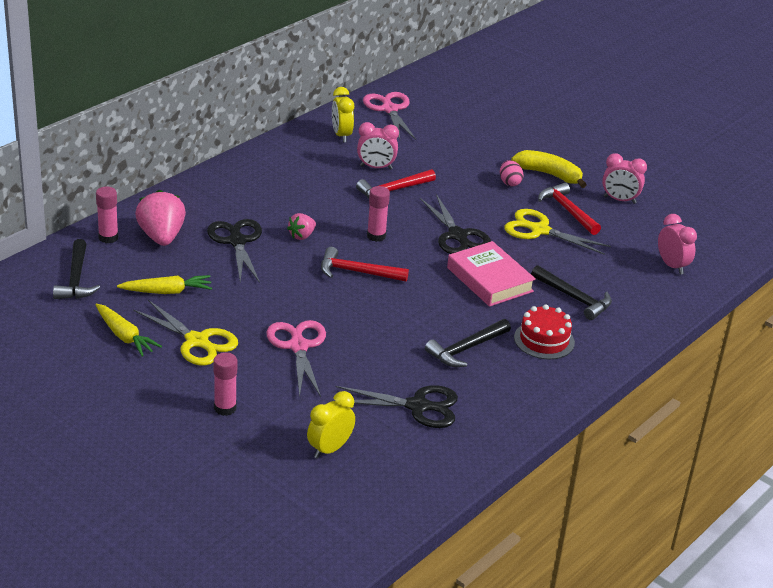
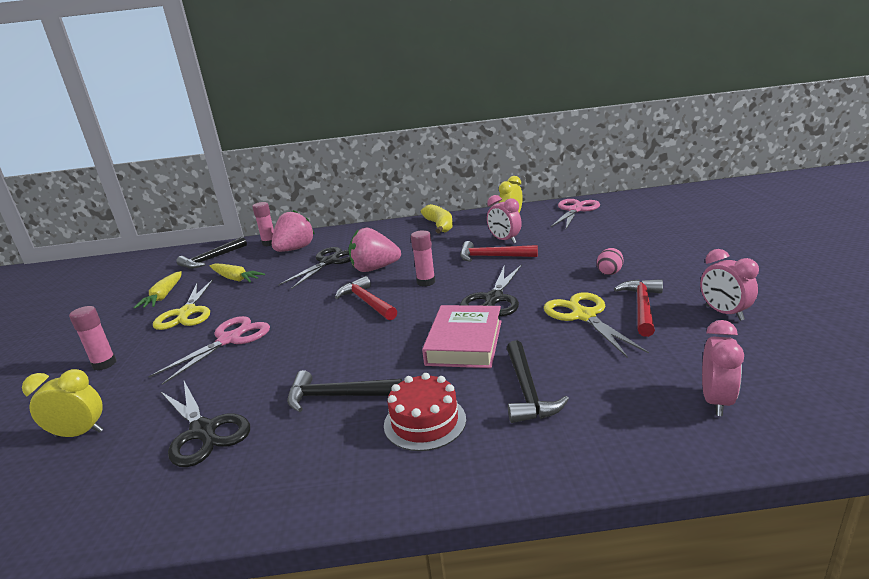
camera: 50 degrees right, 10 degrees down
pink strawberry [287,213,316,240] -> pink strawberry [349,228,401,272], size x1.83
yellow banana [511,150,587,188] -> yellow banana moved to [421,204,453,233]

